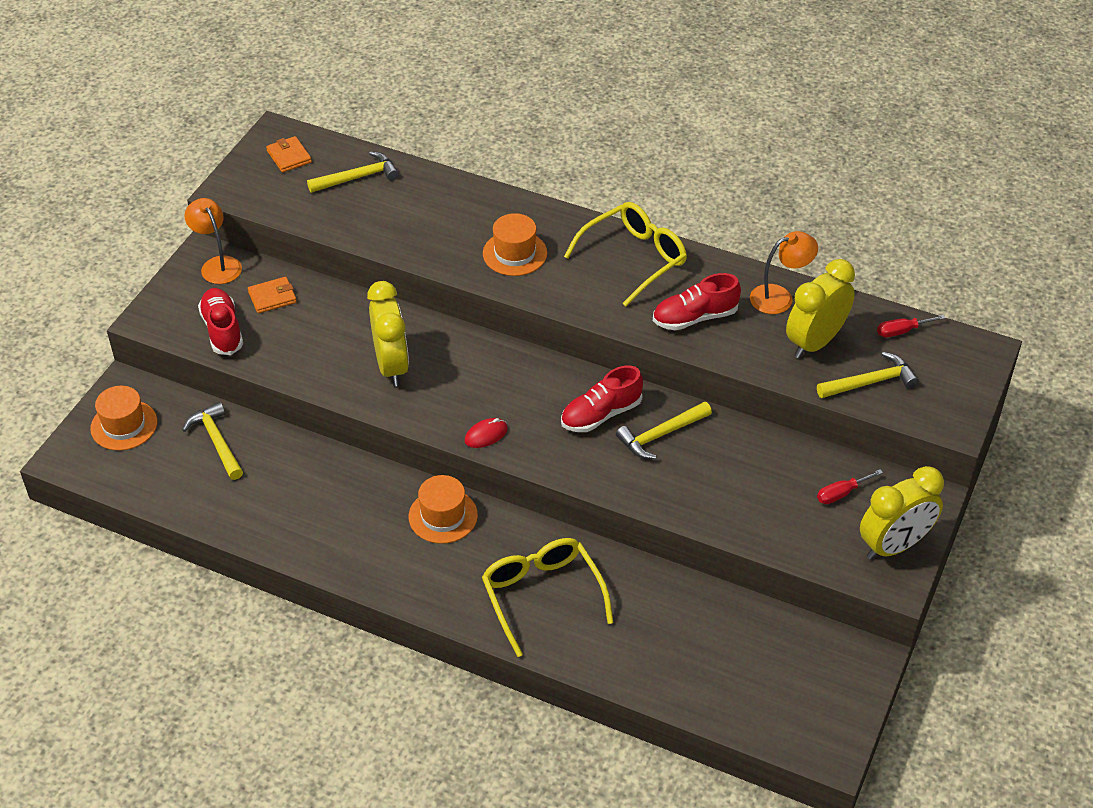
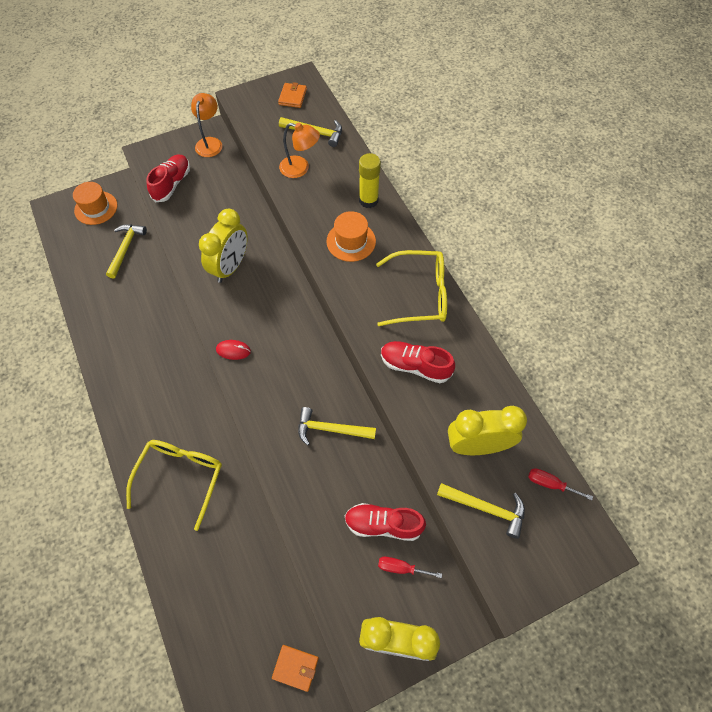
camera: 40 degrees right, 15 degrees up
orange wallet [248,277,297,313] -> orange wallet moved to [272,645,319,692]
orange hat [409,475,478,544] -> none
red shoe [561,366,643,432] -> red shoe moved to [345,503,426,541]
orange lamp [750,231,818,314] -> orange lamp moved to [279,123,320,178]
none -> yellow glue stick [359,153,381,208]

